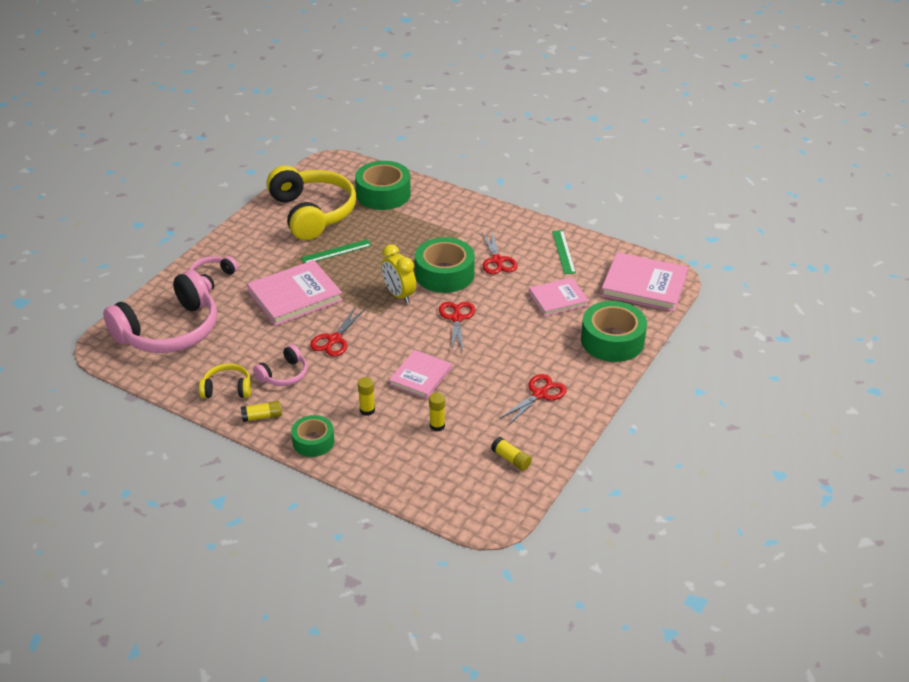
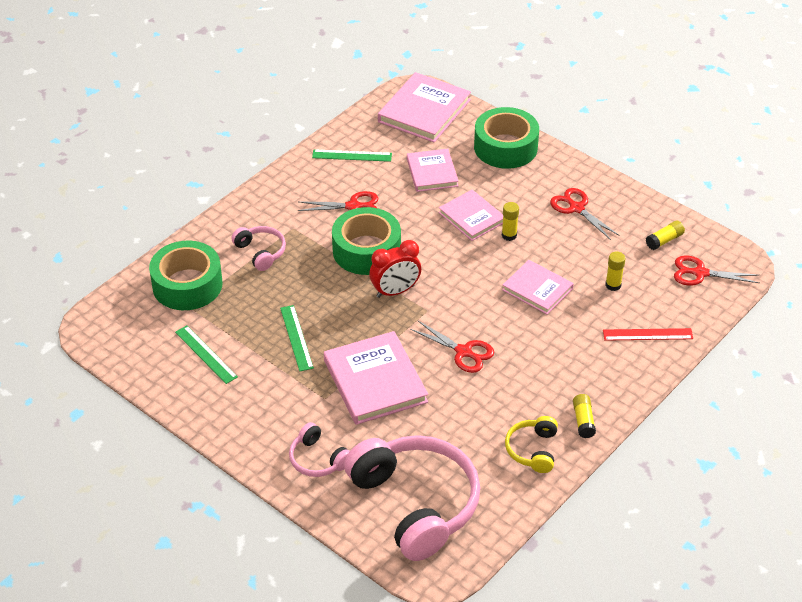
camera: 80 degrees left, 5 degrees up
pink headphones [253,344,307,386] -> pink headphones moved to [231,226,286,271]
yellow headphones [266,165,356,240] -> green ruler [175,325,238,384]
green tape [291,415,334,457] -> none
yellow glue stick [358,377,375,416] -> yellow glue stick moved to [502,202,519,241]
yellow clock [381,244,416,304] -> red clock [369,240,421,298]
red scissors [439,302,475,351] -> red scissors moved to [674,255,760,286]
none -> pink book [439,190,503,241]
none -> red ruler [603,328,693,341]

